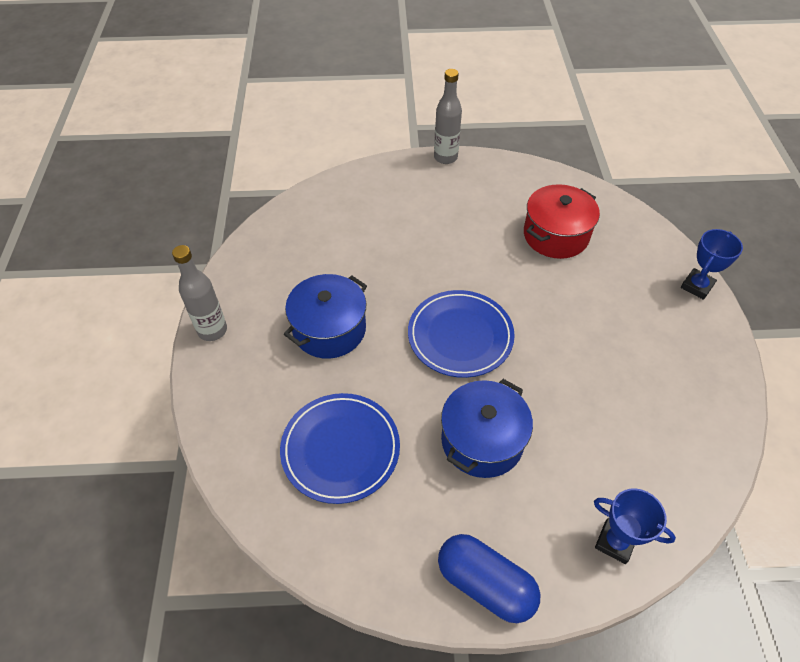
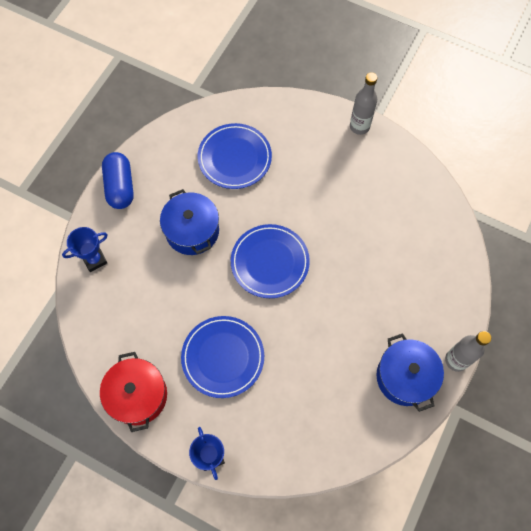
camera: 120 degrees right, 15 degrees up
blue pot [284,274,367,359] -> blue pot moved to [376,333,444,412]
blue capsule [438,534,540,623] -> blue capsule turned 75 degrees counterclockwise [102,152,134,209]
red pot [524,184,600,259] -> red pot moved to [100,352,167,432]
none -> blue plate [181,316,264,398]

